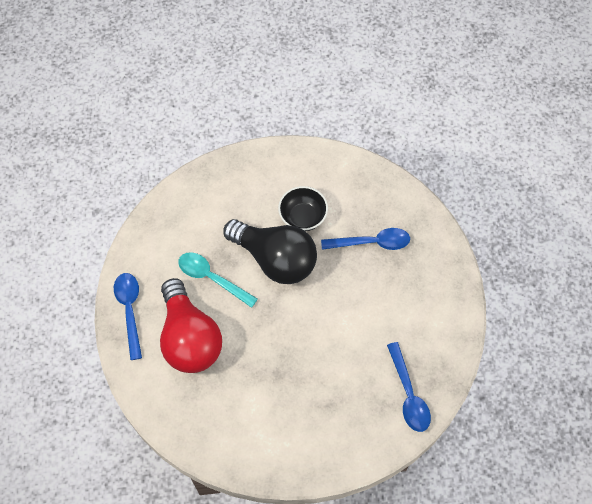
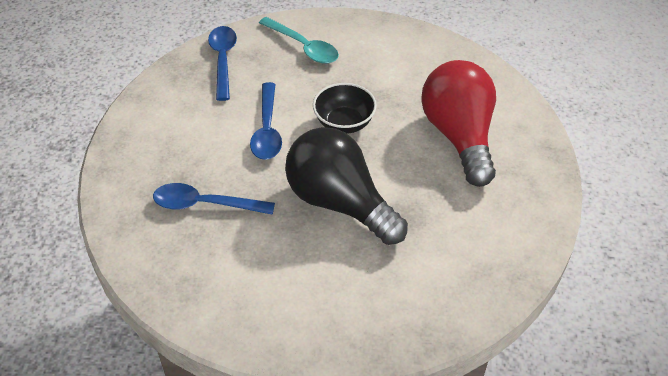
camera: 170 degrees left, 15 degrees down
blue spoon [114,273,142,360] -> blue spoon moved to [250,82,282,160]
turquoise spoon [178,252,258,308] -> turquoise spoon moved to [259,17,339,64]
black bowl [278,186,328,231] -> black bowl moved to [313,83,377,134]

